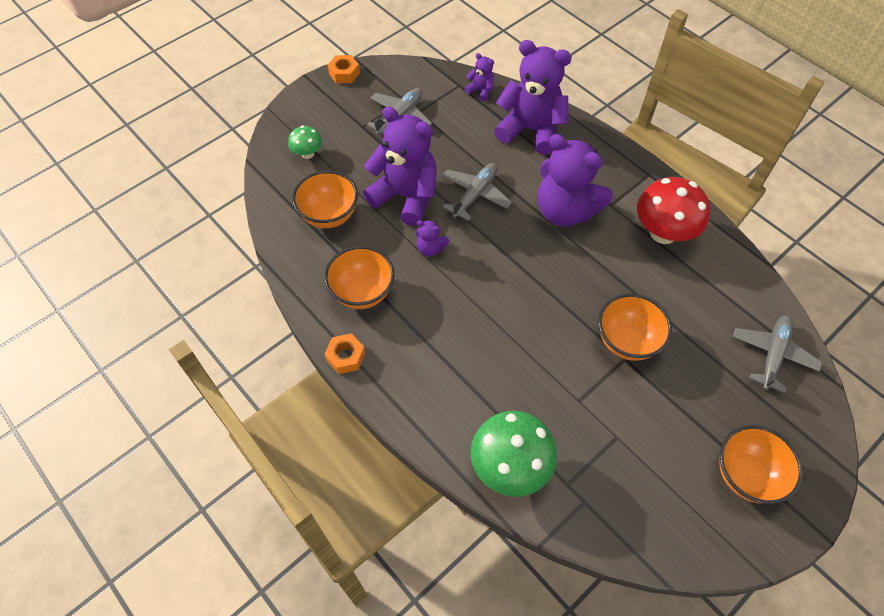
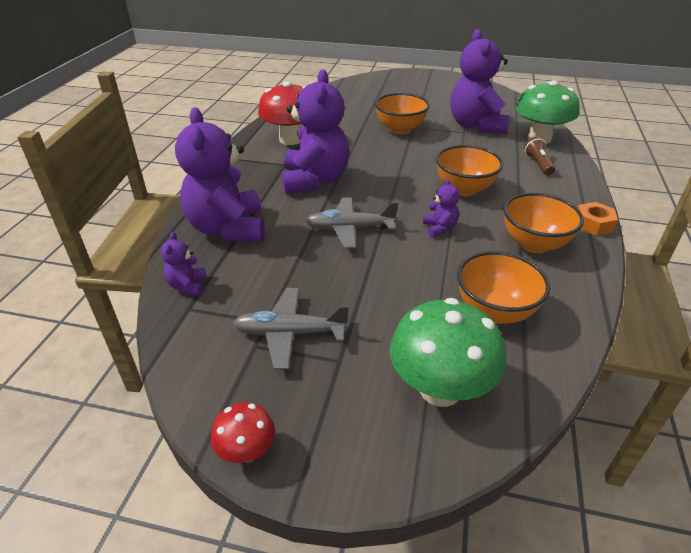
camera: 125 degrees left, 20 degrees down
green mushroom [288,126,322,159] -> green mushroom [390,298,506,407], size x1.94
orange nut [328,55,360,84] -> red mushroom [211,402,275,463]
purple teddy bear [363,106,437,226] -> purple teddy bear moved to [450,29,509,134]
orange bowl [719,425,803,504] -> orange bowl moved to [436,145,503,196]
grey plane [733,315,822,393] -> none
none -> brown flashlight [524,136,555,175]

